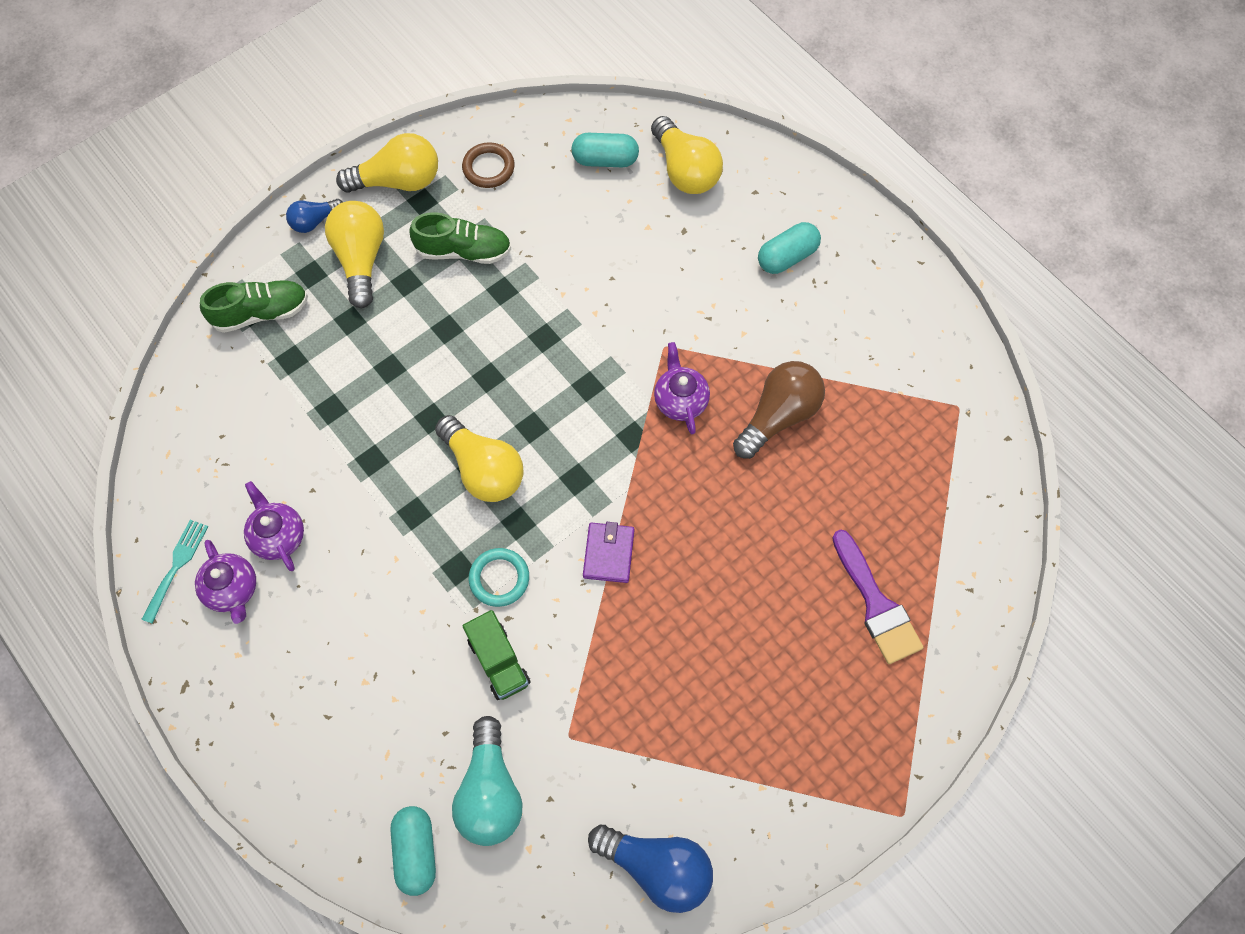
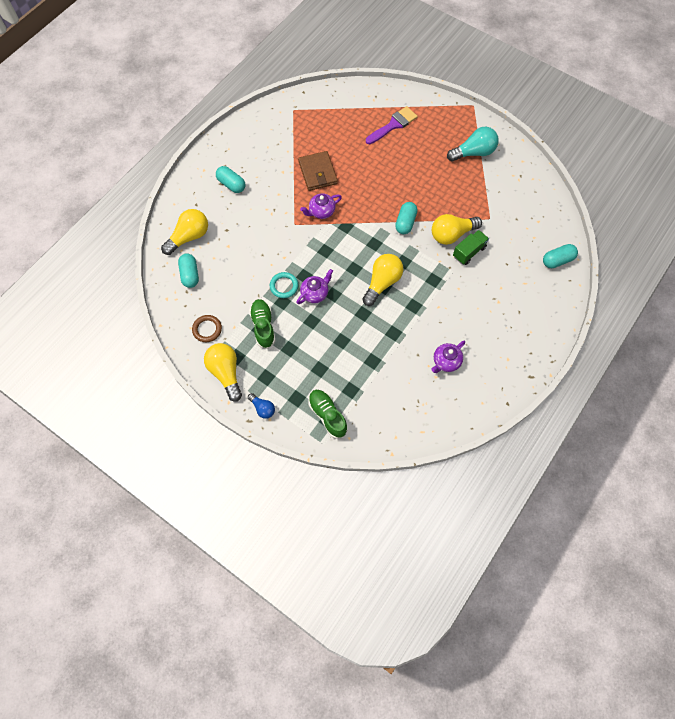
camera: 105 degrees left, 0 degrees up
turquoise fork [141,520,208,624] -> none
purple teapot [195,540,256,624] -> purple teapot moved to [296,269,333,304]
yellow light bulb [325,201,384,308] -> yellow light bulb moved to [432,214,482,245]
turquoise light bulb [452,716,522,846] -> turquoise light bulb moved to [447,127,498,161]
turquoise ring [469,548,529,607] -> turquoise ring moved to [270,272,298,298]
purple wallet [583,522,634,583] -> turquoise capsule [395,202,418,234]
blue light bulb [588,825,713,913] -> none
brown light bulb [733,361,825,459] -> brown wallet [298,151,338,191]

